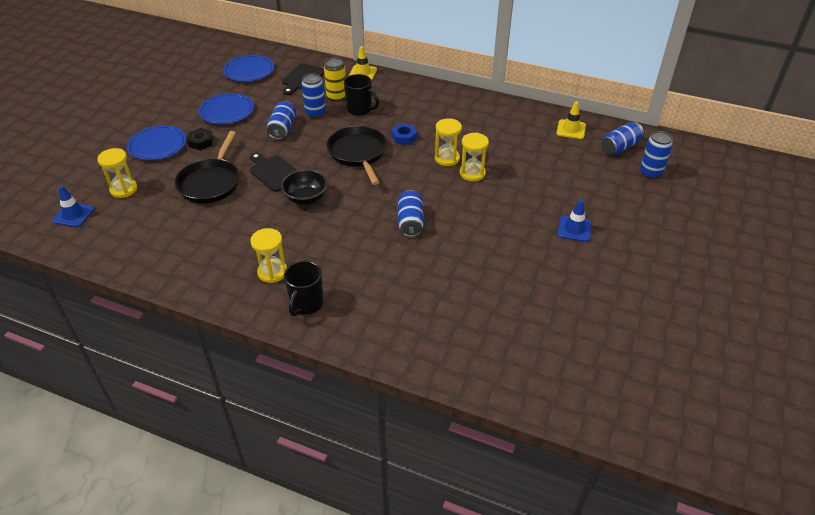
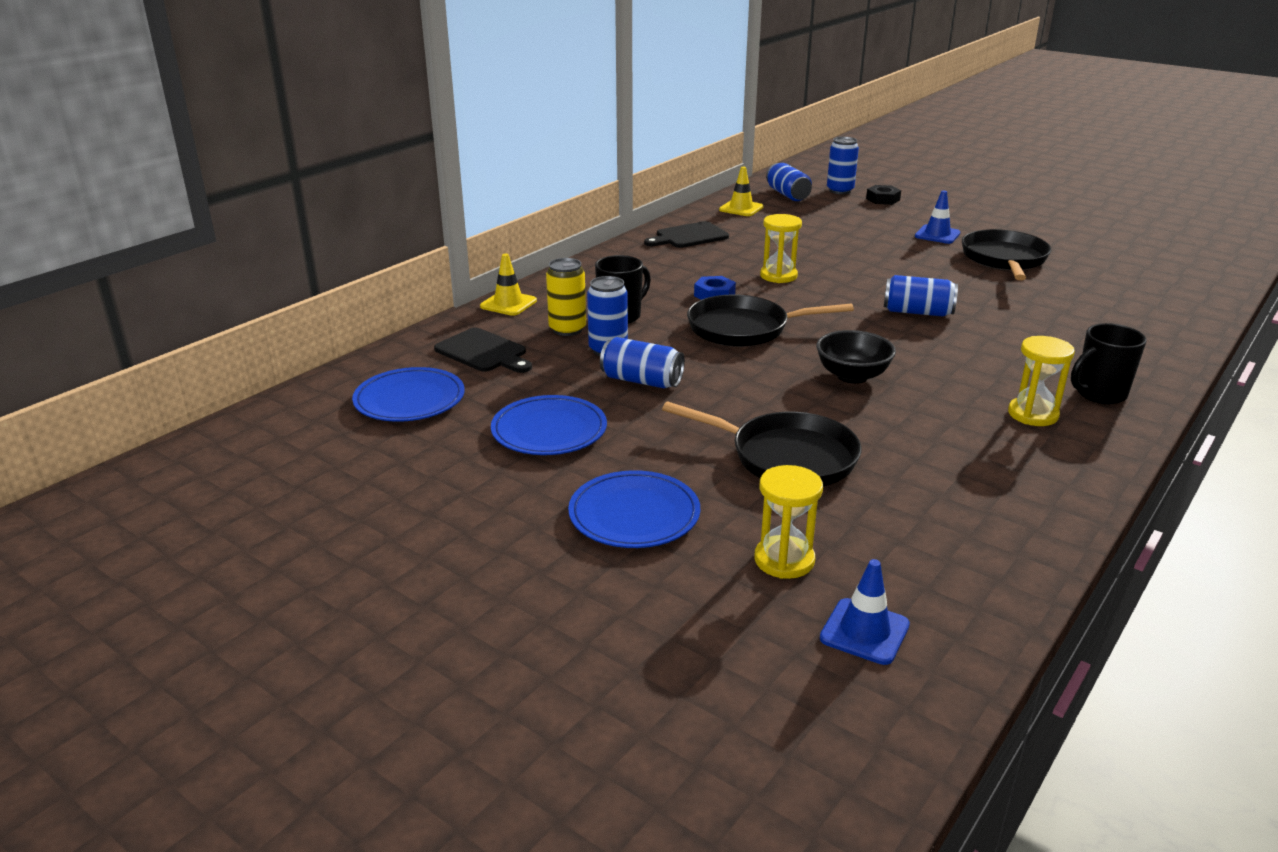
camera: 75 degrees left, 15 degrees down
black nut [187,128,213,150] -> black nut moved to [866,185,901,205]
black cutting board [250,153,297,192] -> black cutting board moved to [644,221,729,248]
black mug [284,261,323,316] -> black mug turned 120 degrees clockwise [1071,323,1147,404]
yellow hourglass [460,133,489,181] -> none
none -> black pan [962,229,1051,280]

